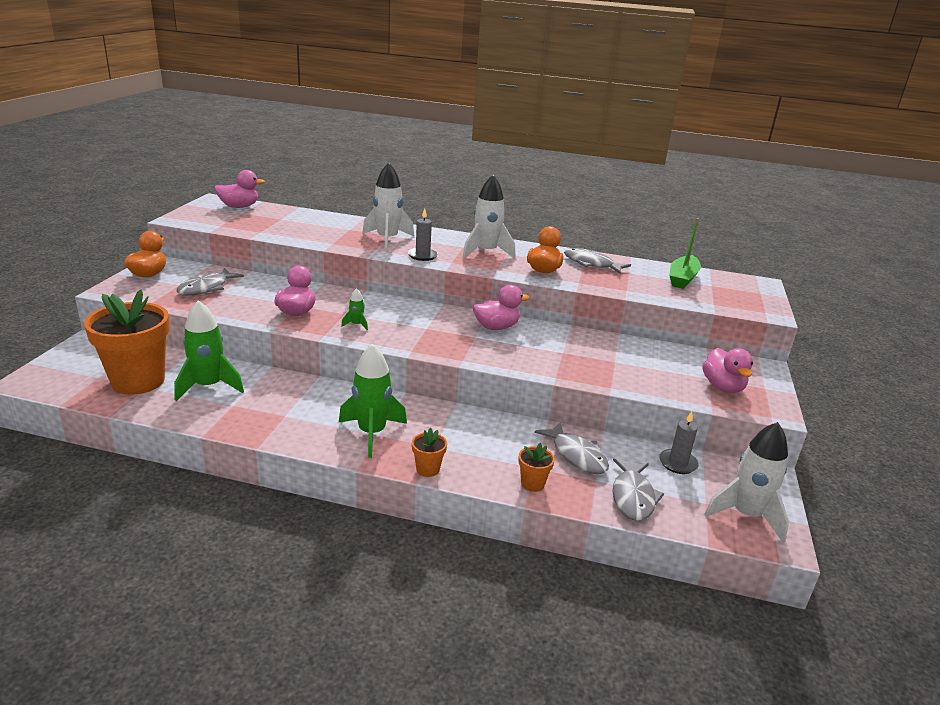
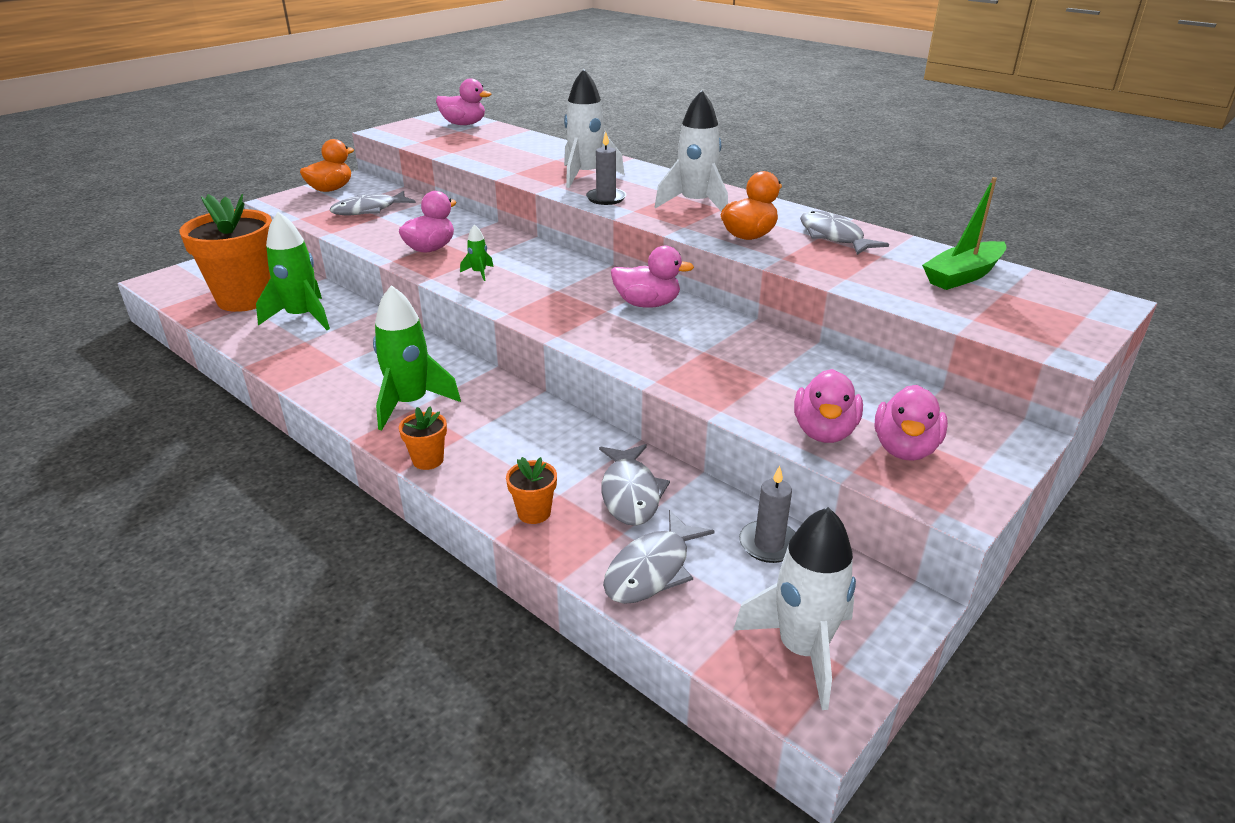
camera: 30 degrees right, 5 degrees up
none -> pink duck [794,369,863,443]

